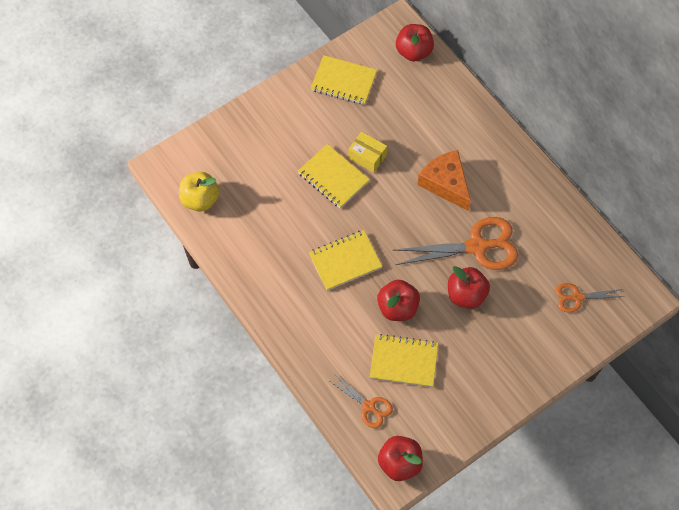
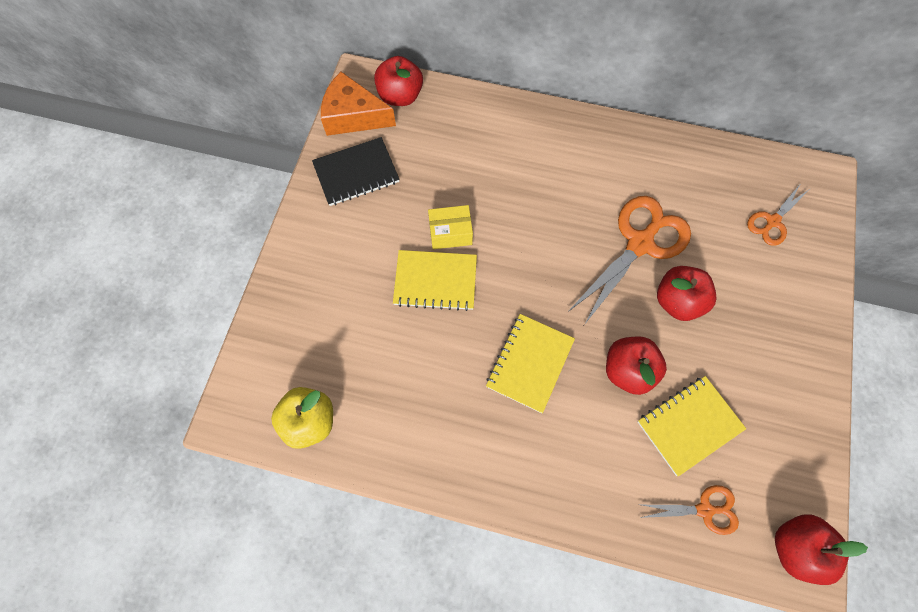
camera: 40 degrees left, 5 degrees up
yellow notebook [311,55,377,105] -> black notebook [312,137,400,206]
orange cheese [417,150,471,211] -> orange cheese moved to [321,72,396,136]

